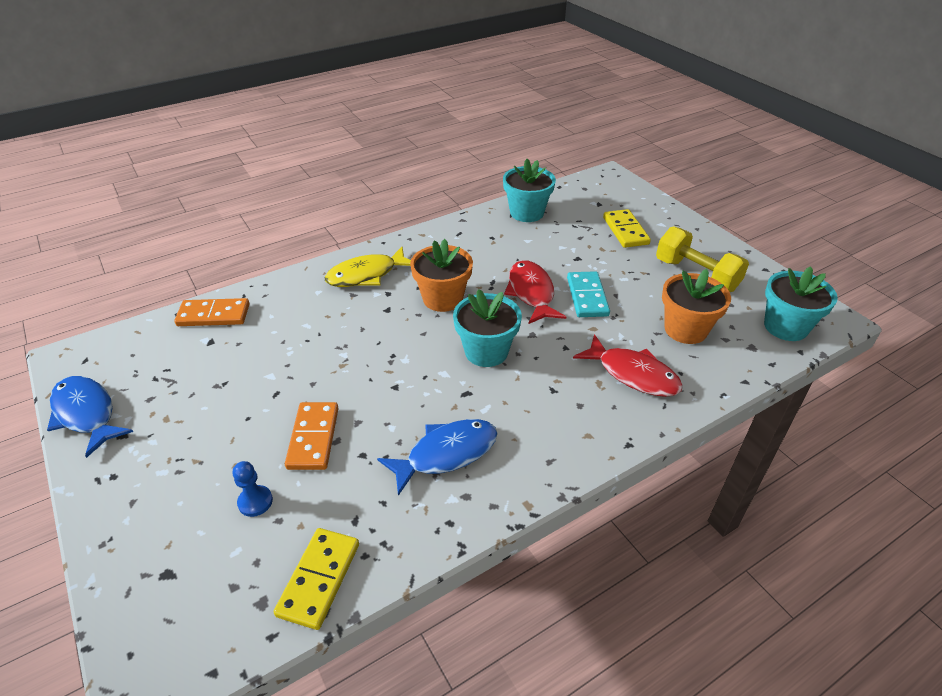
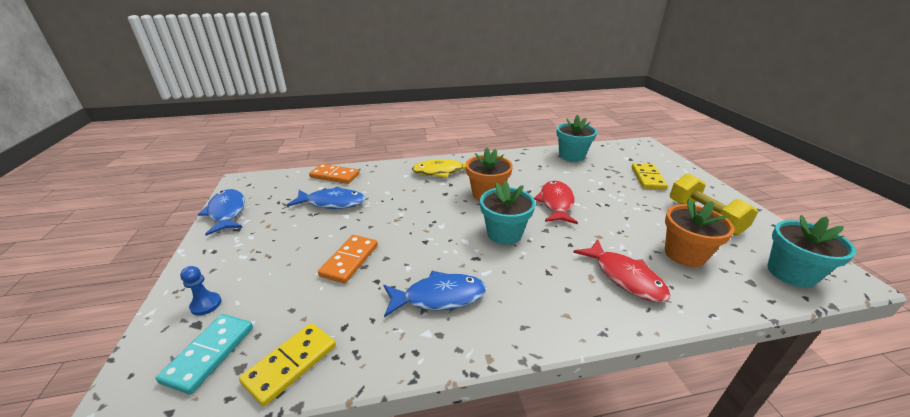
camera: 20 degrees right, 10 degrees down
blue pawn [232,461,273,517] -> blue pawn moved to [180,266,221,316]
turquoise domino [567,271,610,317] -> turquoise domino moved to [156,314,253,394]
none -> blue fish [287,187,365,209]

